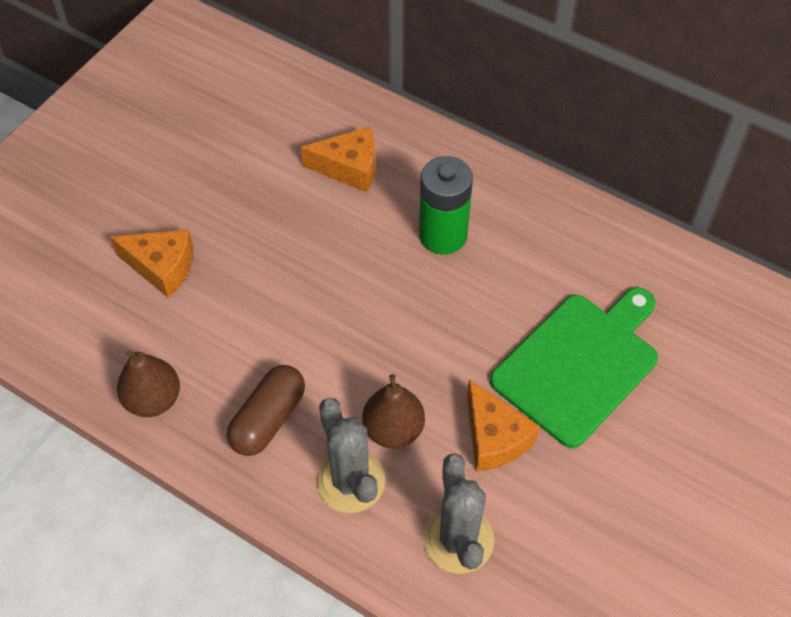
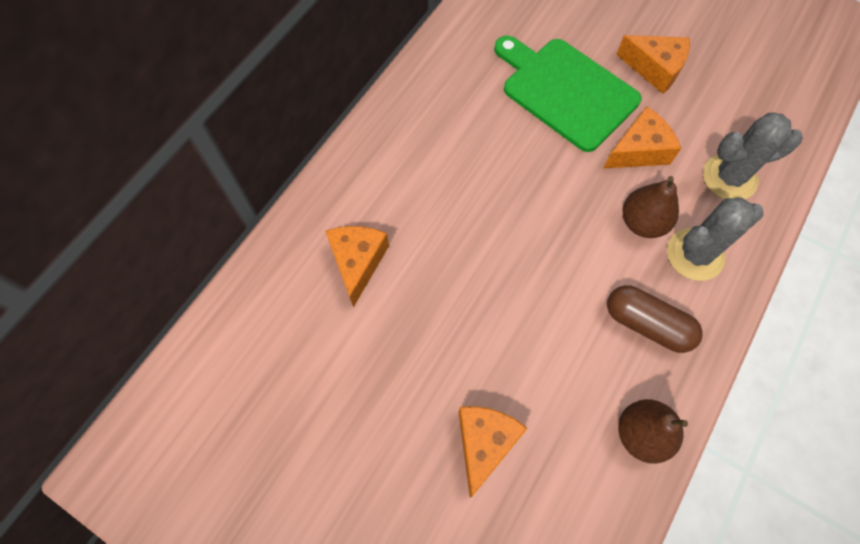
camera: 90 degrees left, 10 degrees up
green battery [419,156,473,254] -> none
none -> orange cheese [616,35,690,94]

